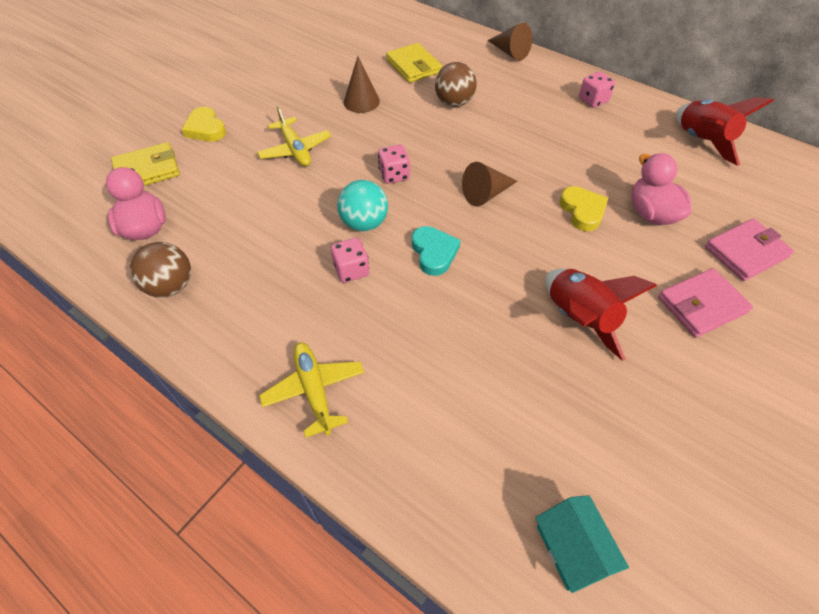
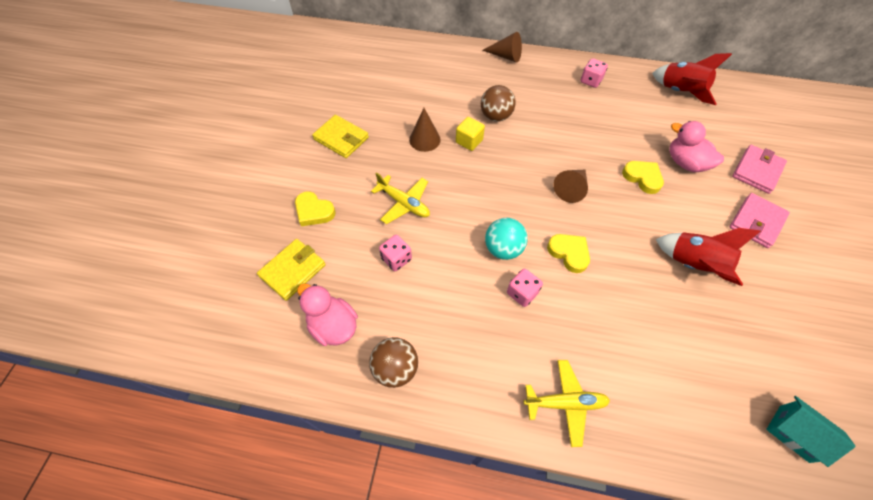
camera: 25 degrees left, 5 degrees up
yellow plane [259,342,364,437] -> yellow plane turned 135 degrees clockwise [524,360,610,447]
pink dice [378,145,410,184] -> pink dice moved to [379,235,412,271]
yellow wallet [386,43,442,83] -> yellow wallet moved to [312,115,369,158]
turquoise heart [412,226,461,276] -> yellow heart [547,234,590,273]
none -> yellow cube [456,117,485,151]

